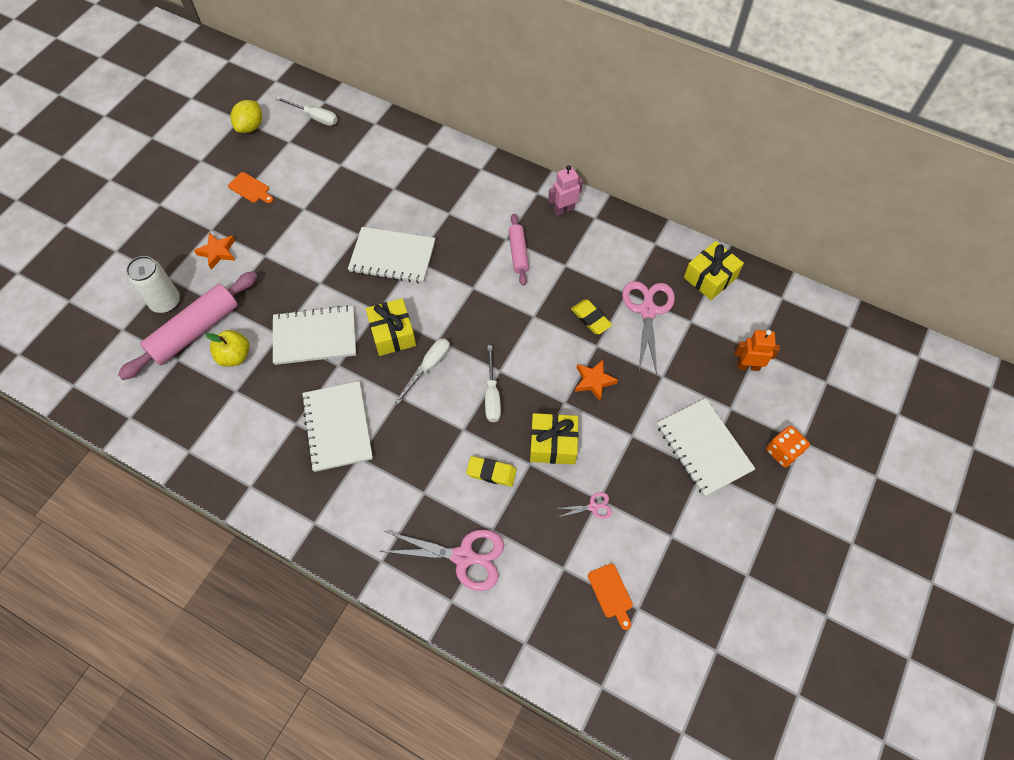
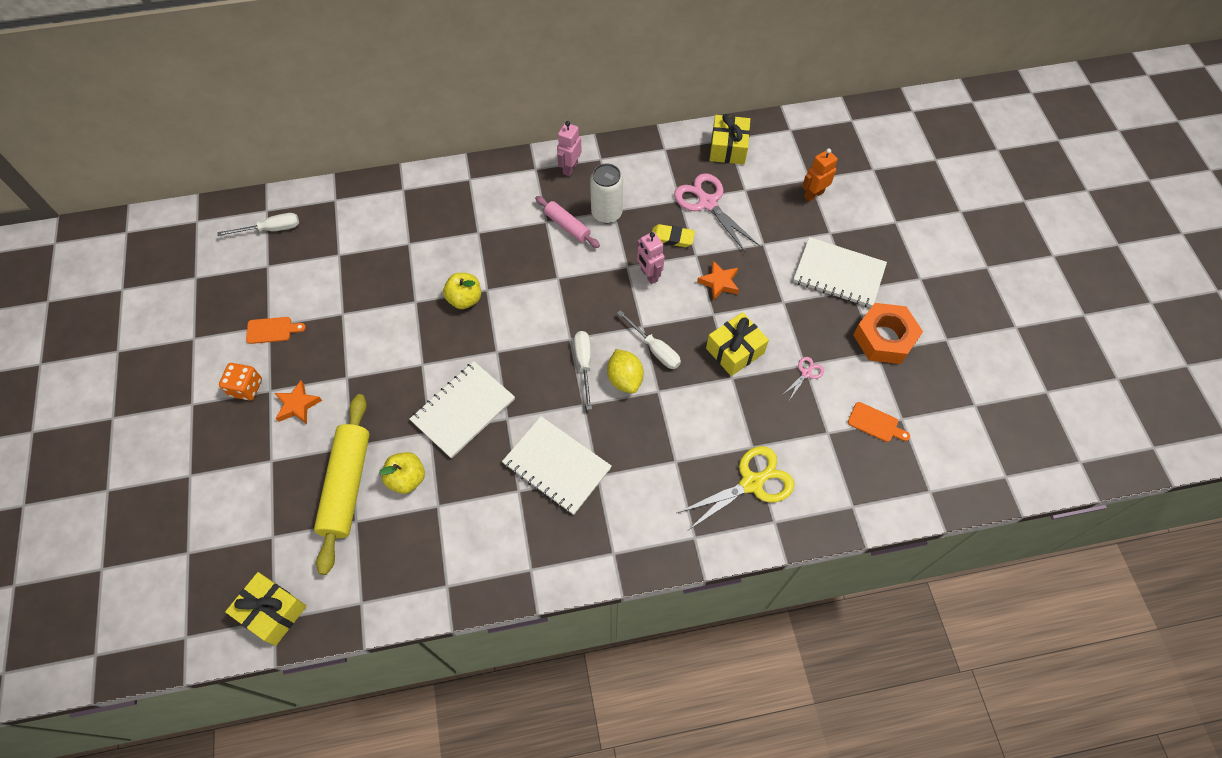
camera: 40 degrees left, 0 degrees up
pink rolling pin [118,271,257,380] -> yellow rolling pin [314,394,369,575]
white can [126,256,180,313] -> white can moved to [590,163,623,223]
yellow lemon [231,100,262,133] -> yellow lemon moved to [607,349,644,393]
white notebook [348,227,436,283] -> yellow apple [443,273,481,309]
yellow gift [366,298,416,356] -> yellow gift moved to [225,572,307,646]
pink scissors [380,530,504,591] -> yellow scissors [677,446,795,531]
yellow eraser [466,456,517,487] -> none
orange dice [766,426,810,467] -> orange dice moved to [219,363,262,401]
none -> pink robot [637,232,665,284]
none -> orange nut [853,303,923,364]

